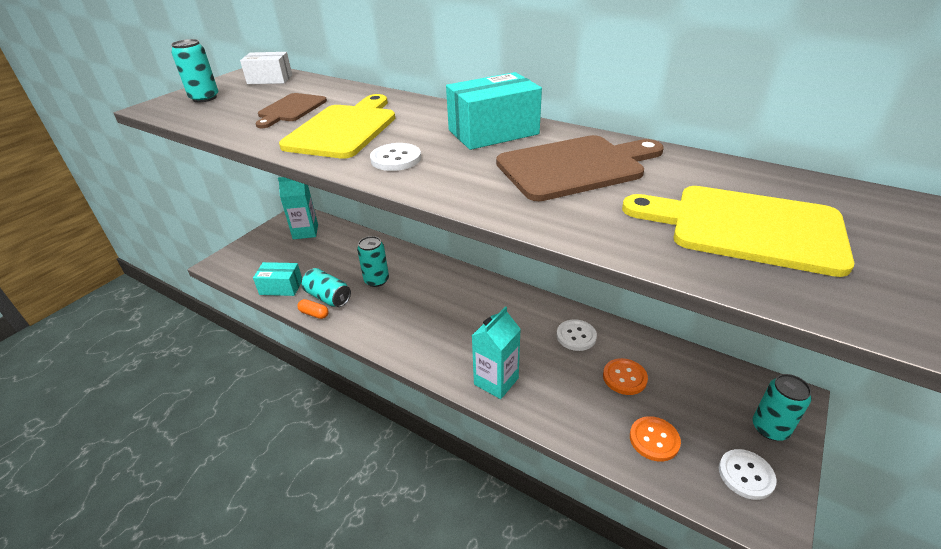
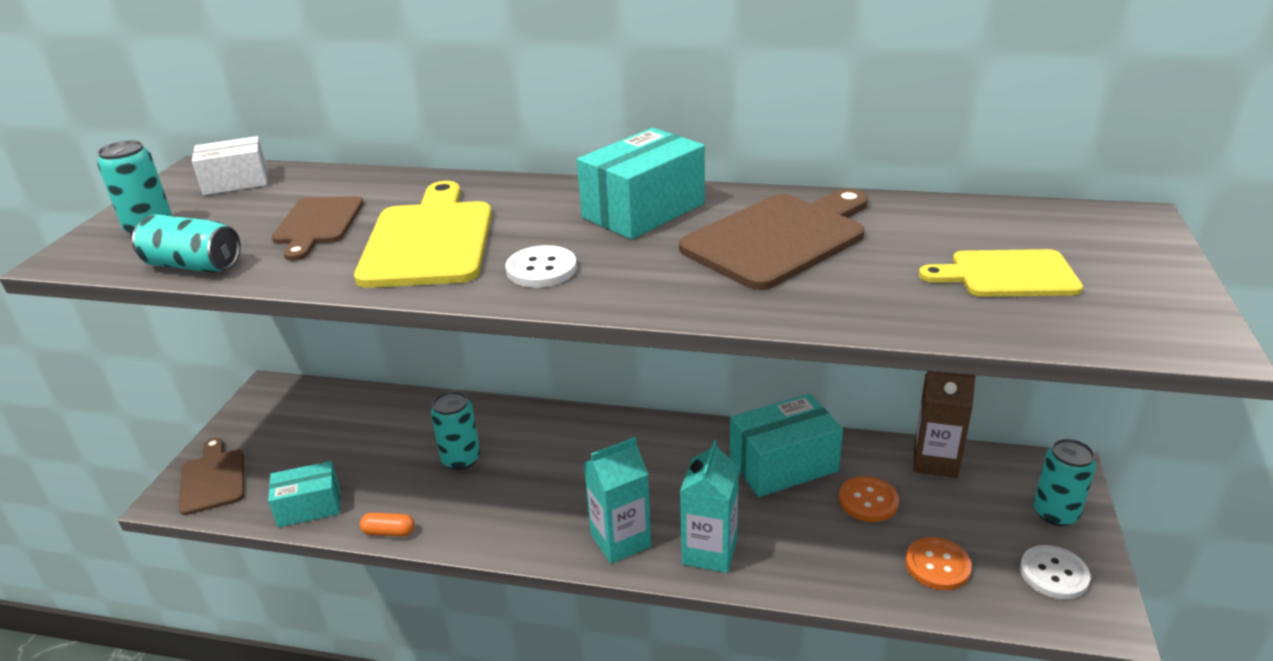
camera: 20 degrees left, 5 degrees down
turquoise carton [278,177,318,239] -> turquoise carton moved to [584,437,651,564]
turquoise can [301,268,351,307] -> turquoise can moved to [132,214,241,273]
white button [556,319,597,351] -> turquoise box [730,394,843,497]
yellow cutting board [622,186,854,277] -> yellow cutting board [919,249,1083,297], size x0.62
none -> brown cutting board [179,438,244,515]
none -> brown carton [914,371,976,478]

